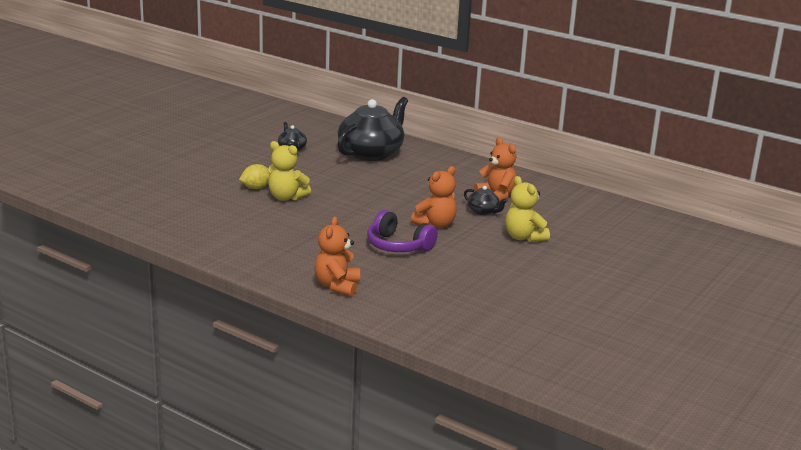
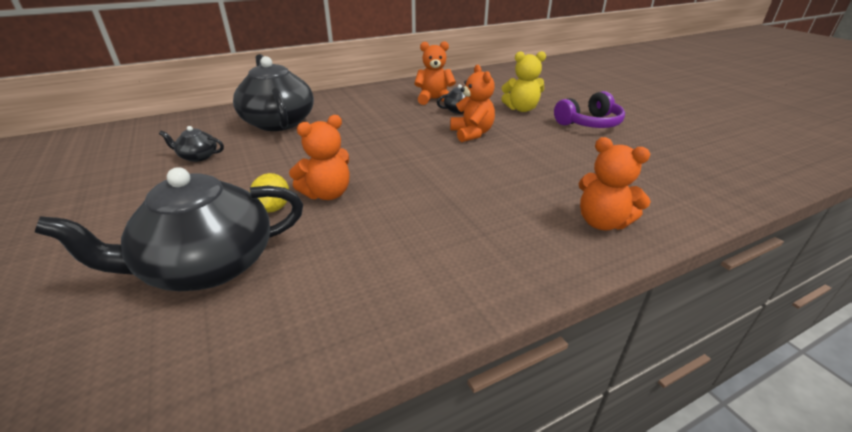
camera: 60 degrees left, 10 degrees up
yellow teddy bear [268,141,311,201] -> orange teddy bear [289,115,350,200]
purple headphones [367,210,438,252] -> purple headphones moved to [554,91,625,128]
none -> black teapot [35,167,303,291]

